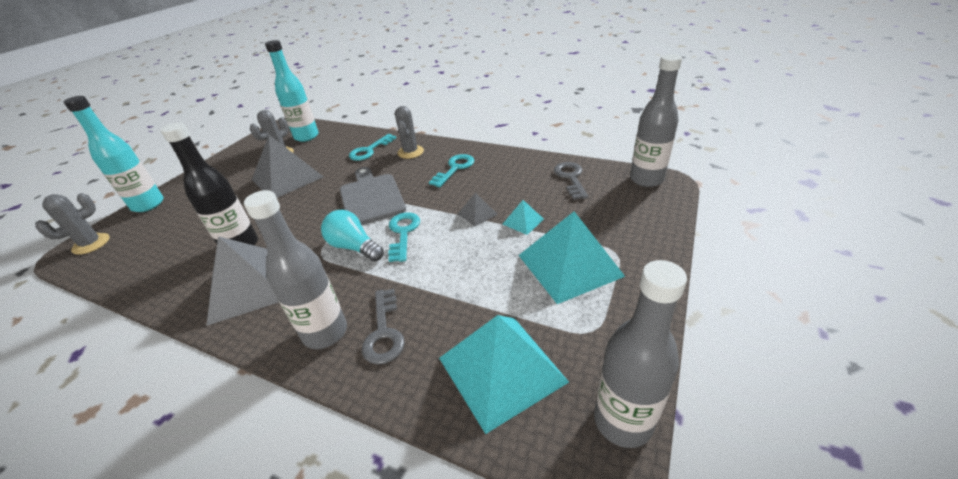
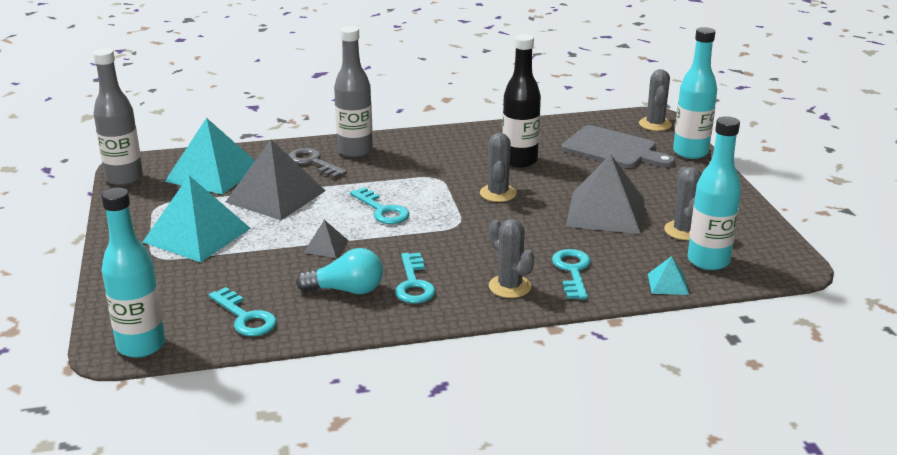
camera: 140 degrees right, 10 degrees down
grey pyramid [206,236,279,326] -> grey pyramid moved to [226,139,325,220]
turquoise light bulb [321,210,384,262] -> turquoise light bulb moved to [296,248,383,294]
grey cutting board [340,167,406,225] -> grey cutting board moved to [562,125,675,168]
turquoise pyramid [503,200,544,235] -> turquoise pyramid moved to [648,256,689,295]
grey key [554,162,589,200] -> turquoise key [209,287,277,336]
grey bottle [630,54,682,187] -> turquoise bottle [101,187,165,358]
none -> grey cactus [480,133,517,202]

